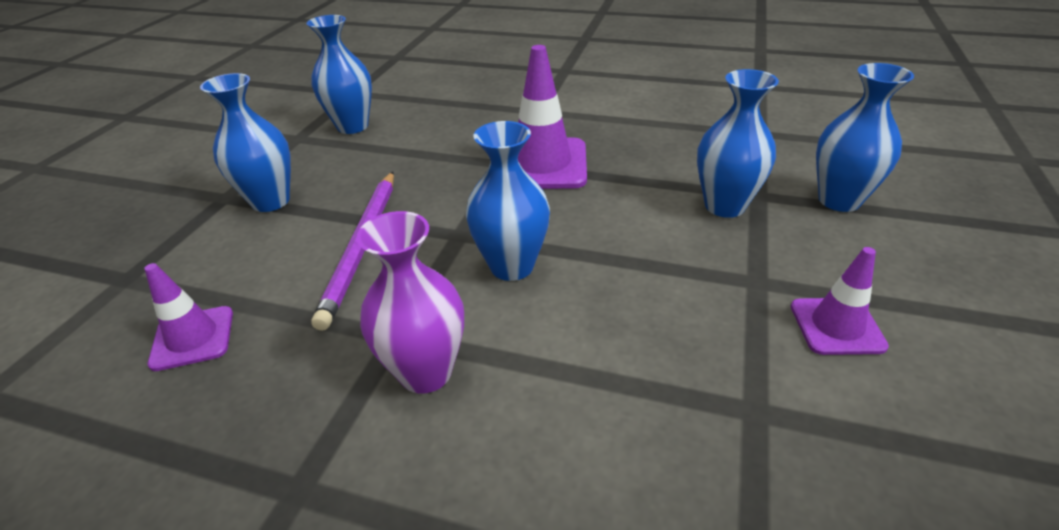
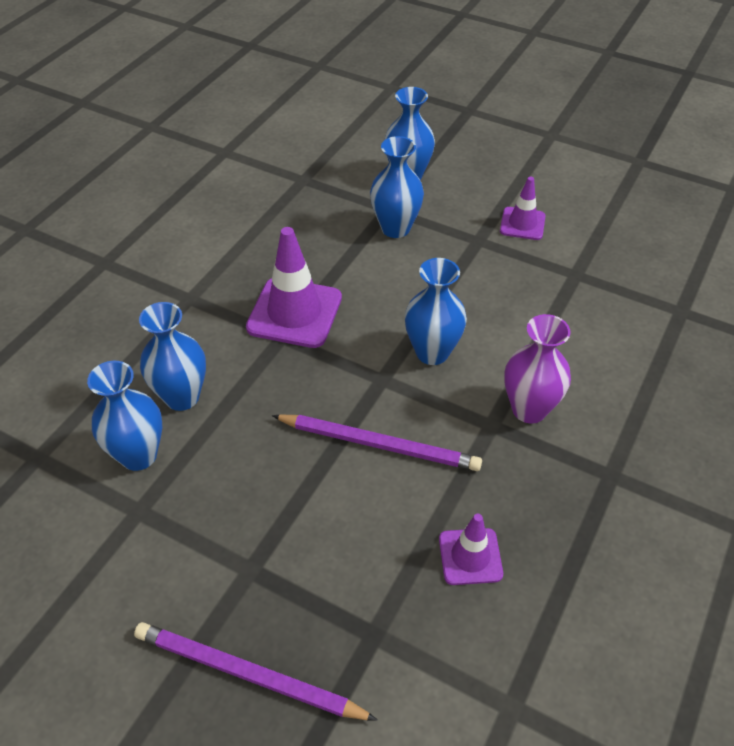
camera: 80 degrees left, 10 degrees up
blue vase [200,73,291,212] -> blue vase moved to [139,302,206,411]
none -> purple pencil [134,622,378,721]

